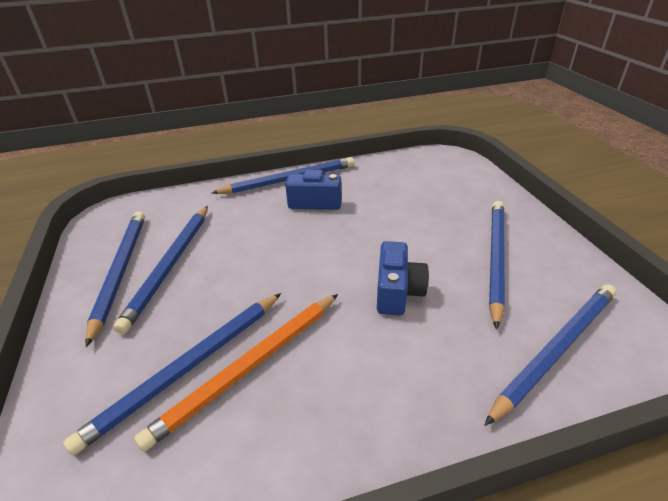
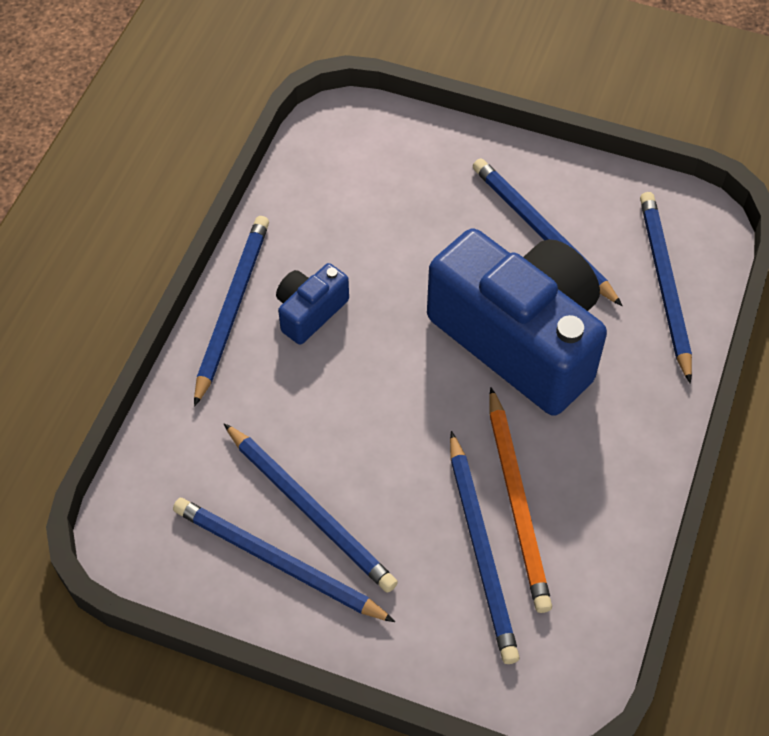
camera: 55 degrees left, 20 degrees up
blue camera [377,241,429,316] -> blue camera [427,228,607,416], size x2.29

